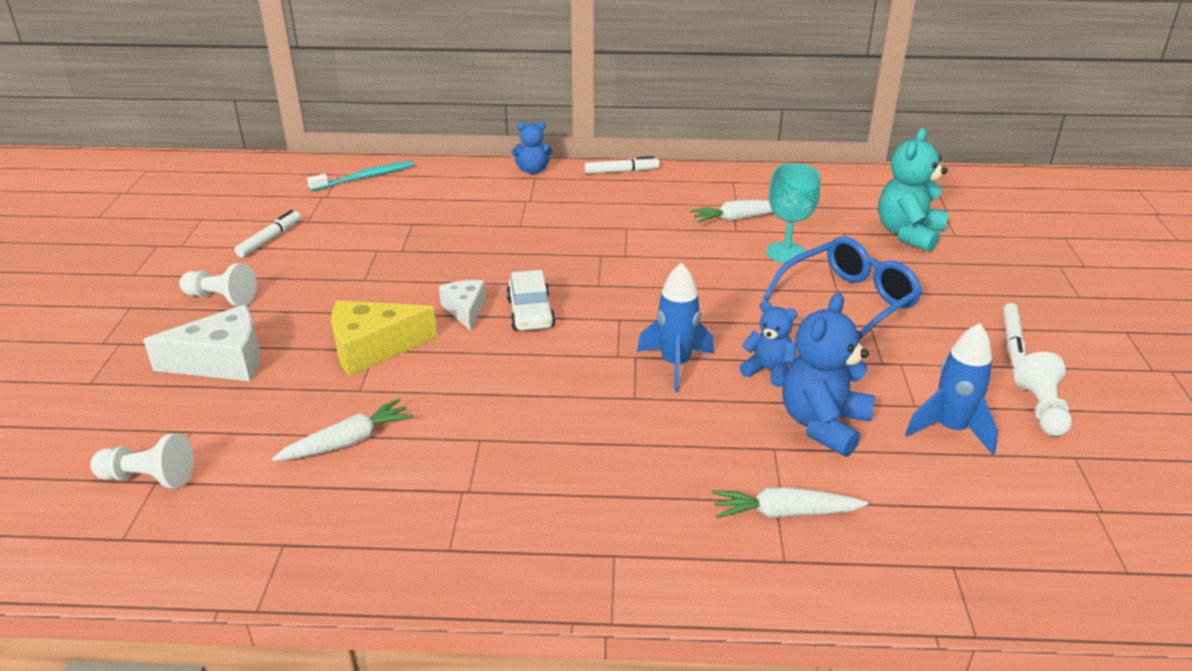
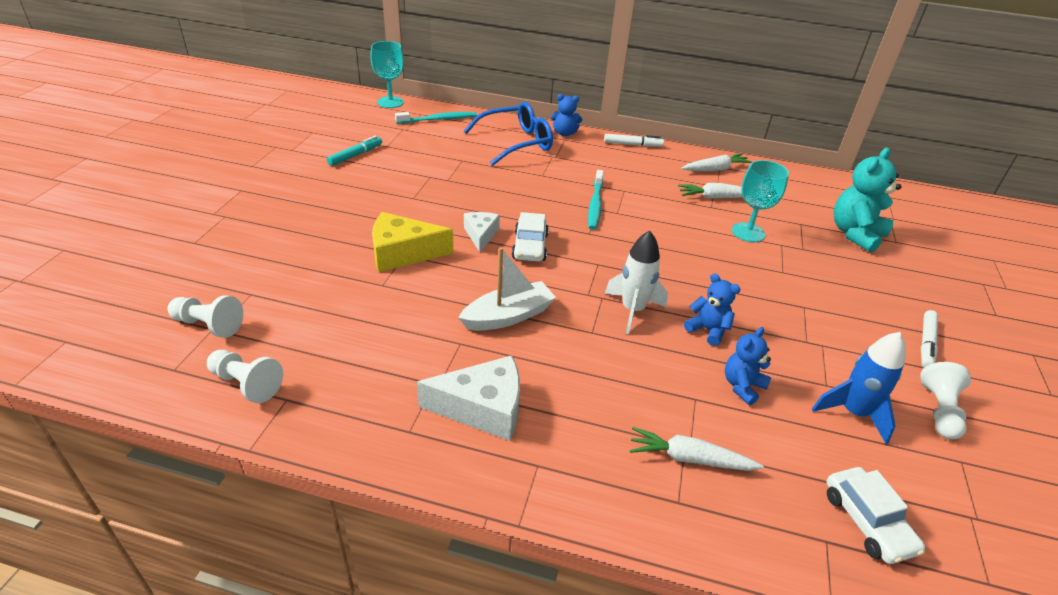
camera: 10 degrees right, 5 degrees up
white cheese [143,305,260,381] -> white cheese moved to [417,355,520,441]
white pawn [179,263,257,306] -> white pawn moved to [207,350,283,403]
white marker [235,210,301,257] -> turquoise marker [327,136,382,166]
white carrot [272,399,413,461] -> white carrot moved to [681,153,752,171]
blue rocket [637,263,714,392] -> white rocket [605,230,668,334]
blue glasses [763,237,922,341] -> blue glasses moved to [464,102,553,166]
blue teddy bear [782,293,875,457] -> blue teddy bear [725,327,771,405], size x0.59
none -> turquoise goblet [370,41,404,108]
none -> white boat [458,247,556,331]
none -> turquoise toothbrush [588,170,604,230]
none -> white car [827,467,925,564]

